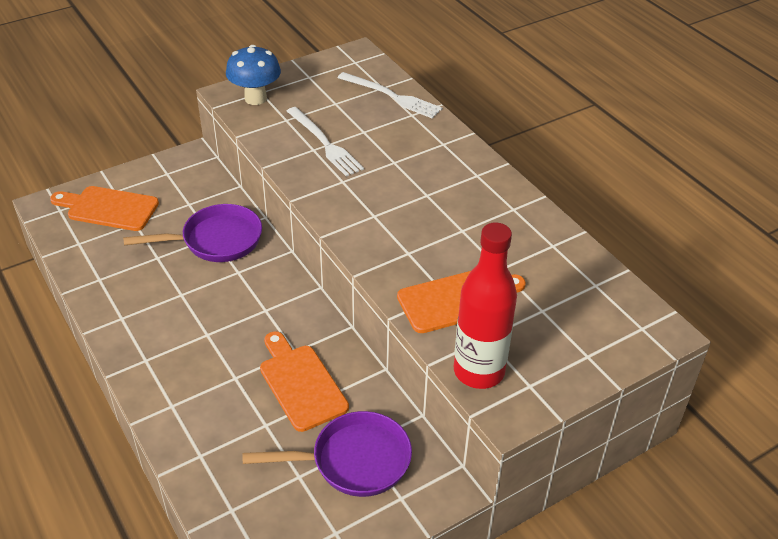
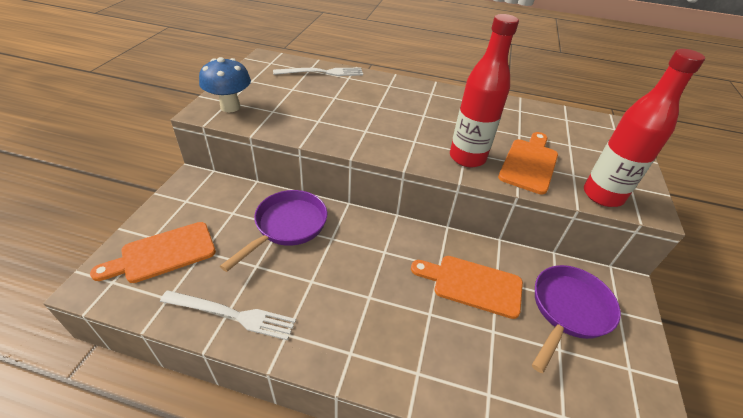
camera: 45 degrees left, 0 degrees up
white fork [287,107,364,177] -> white fork moved to [160,290,296,341]
none -> red bottle [450,14,519,167]

